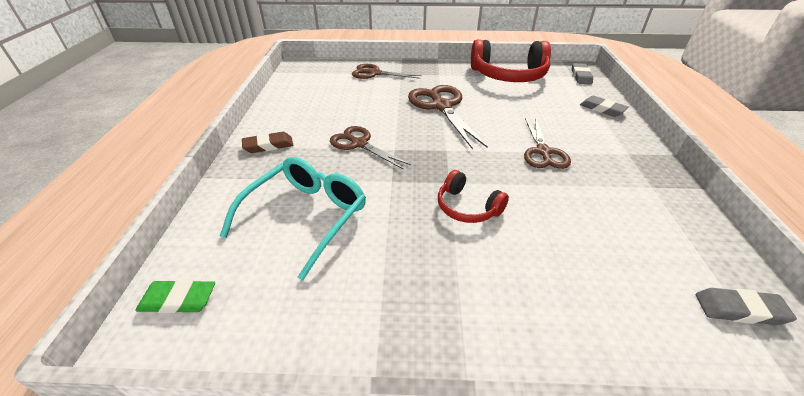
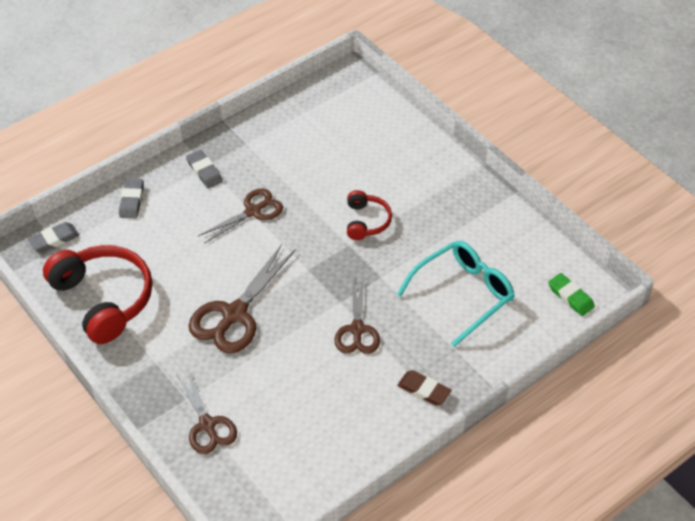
camera: 130 degrees left, 10 degrees up
turquoise glasses [220,157,366,280] -> turquoise glasses turned 150 degrees clockwise [397,241,515,347]
grey eraser [696,288,797,325] -> grey eraser moved to [186,150,223,189]

